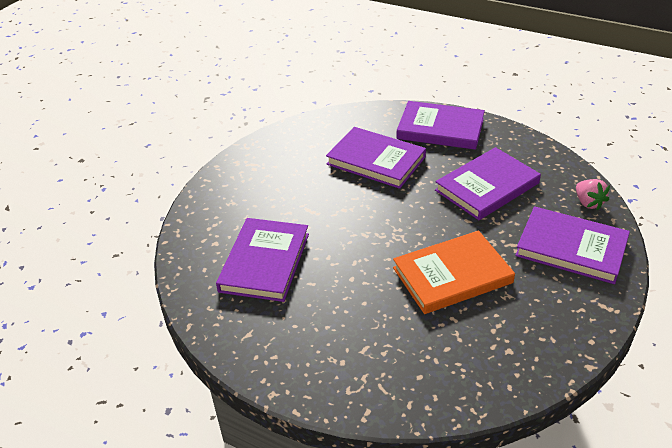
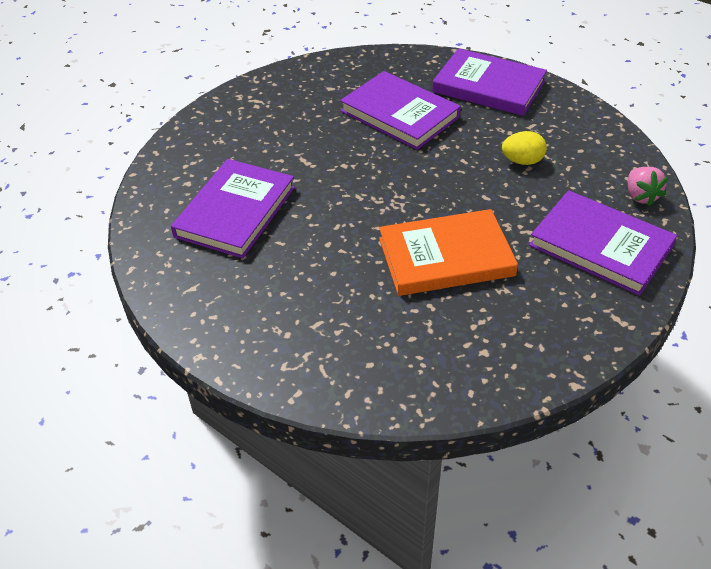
camera: 10 degrees right, 5 degrees up
purple book [435,147,541,220] -> yellow egg [502,131,547,165]

